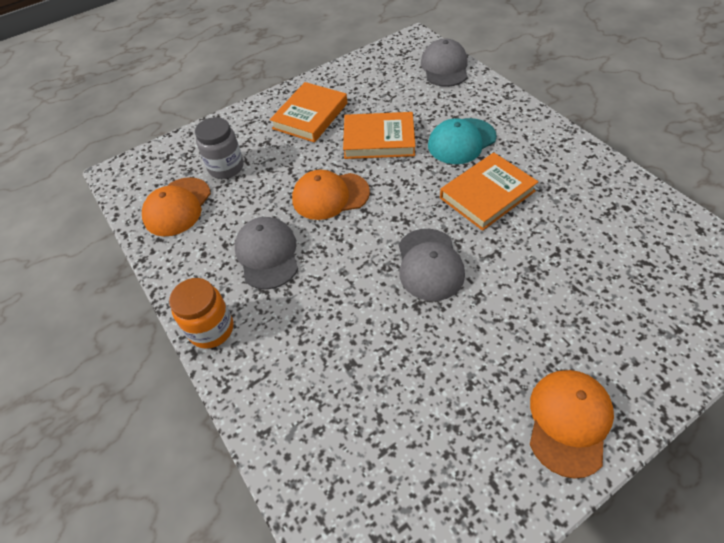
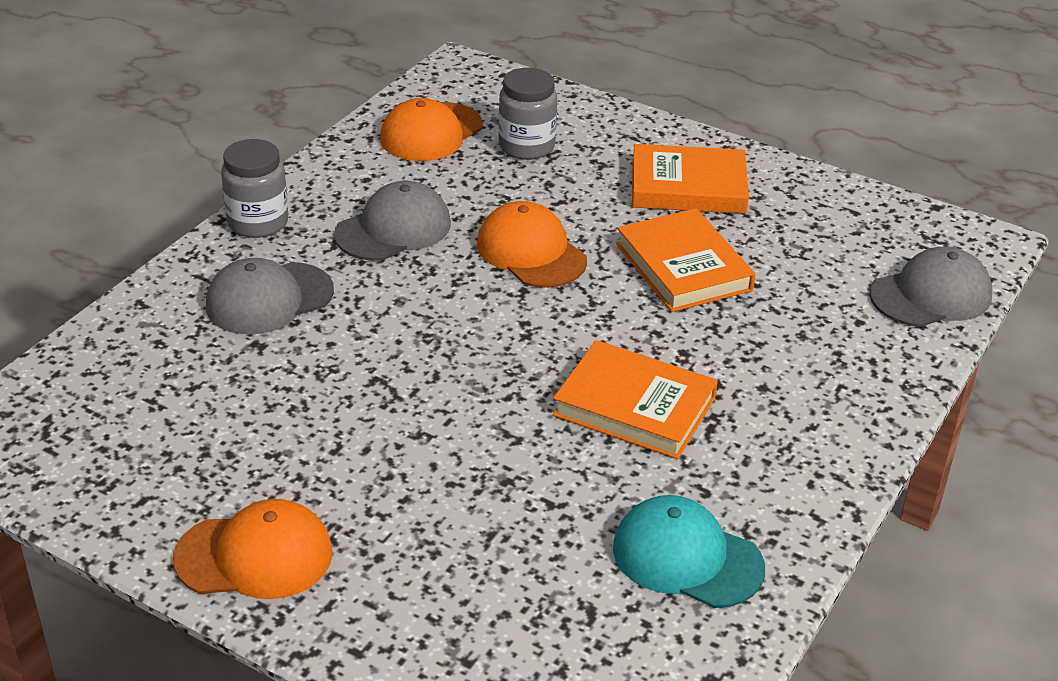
camera: 60 degrees right, 15 degrees down
orange cap [142,177,211,236] -> orange cap turned 45 degrees counterclockwise [380,98,483,161]
orange jar [169,278,233,349] -> grey jar [221,139,288,238]
grey cap [399,229,465,301] -> grey cap moved to [206,258,334,334]
turquoise cap [428,118,497,164] -> turquoise cap moved to [613,495,765,608]

